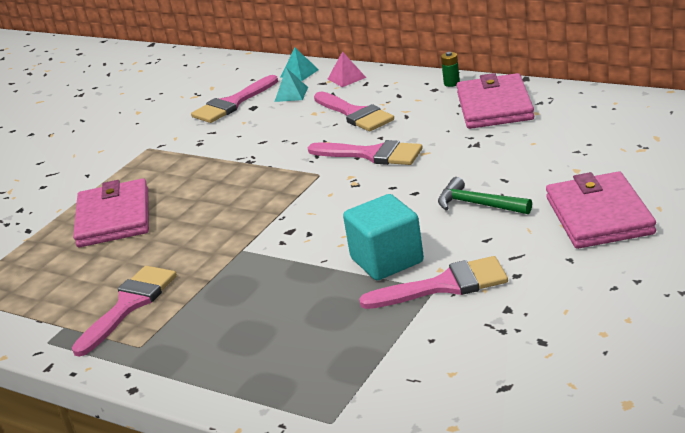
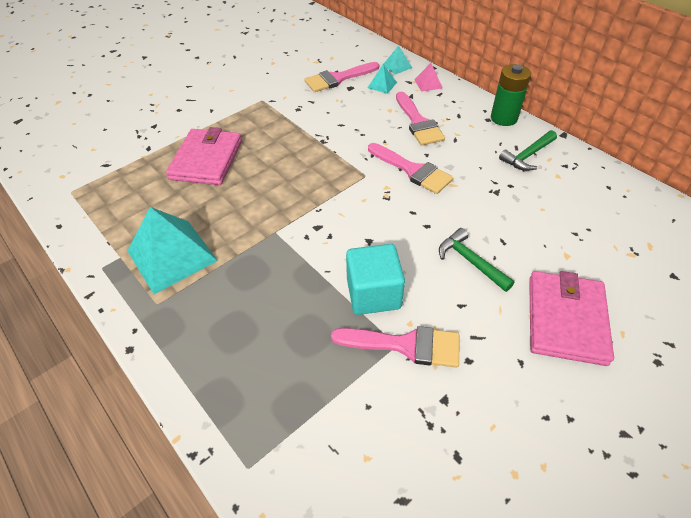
camera: 15 degrees right, 20 degrees up
pink brush [72,266,177,357] -> turquoise pyramid [128,207,218,294]
green battery [441,52,460,87] -> green battery [491,64,531,126], size x2.05
pink wallet [457,73,534,129] -> green hammer [499,130,557,171]

